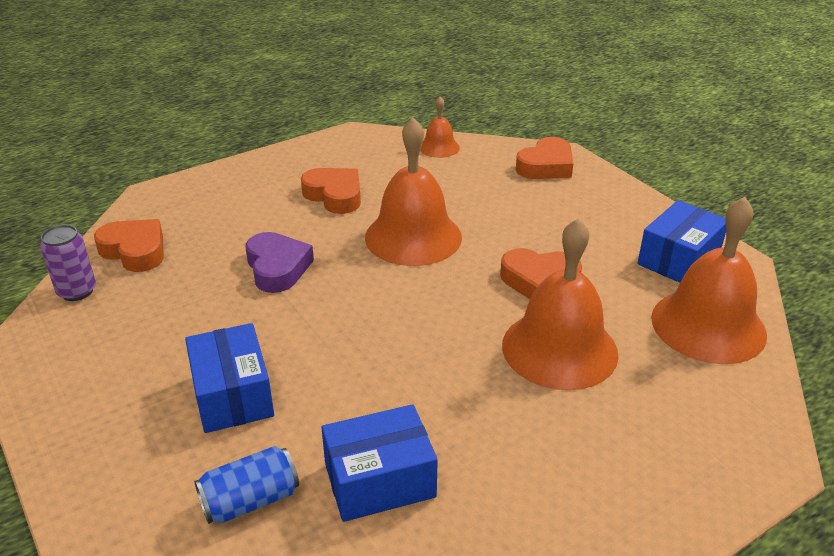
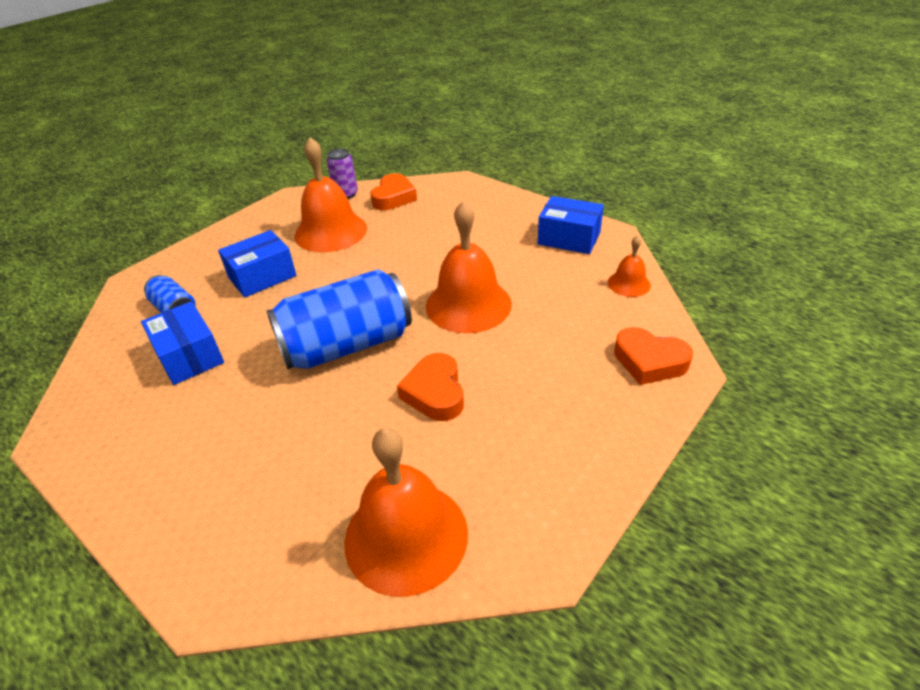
camera: 75 degrees right, 5 degrees up
purple heart [245,232,314,293] -> none
orange heart [301,168,361,214] -> none
orange bell [502,218,619,390] -> orange bell moved to [295,137,367,252]
blue box [637,200,726,283] -> blue box moved to [538,196,604,254]
none -> blue can [267,269,412,369]

